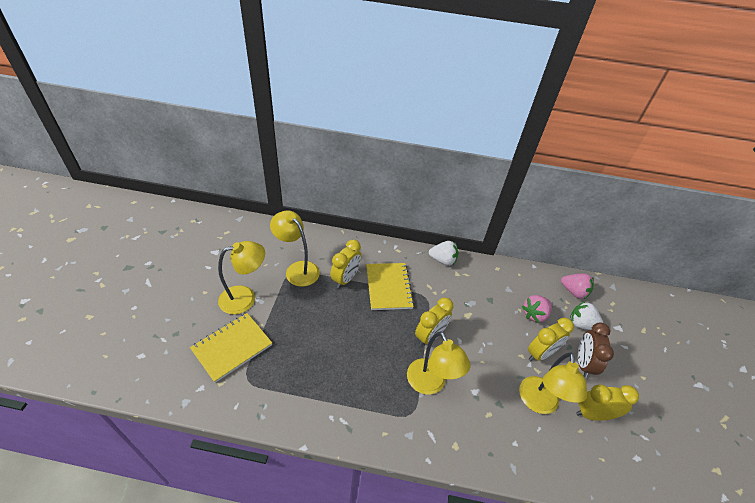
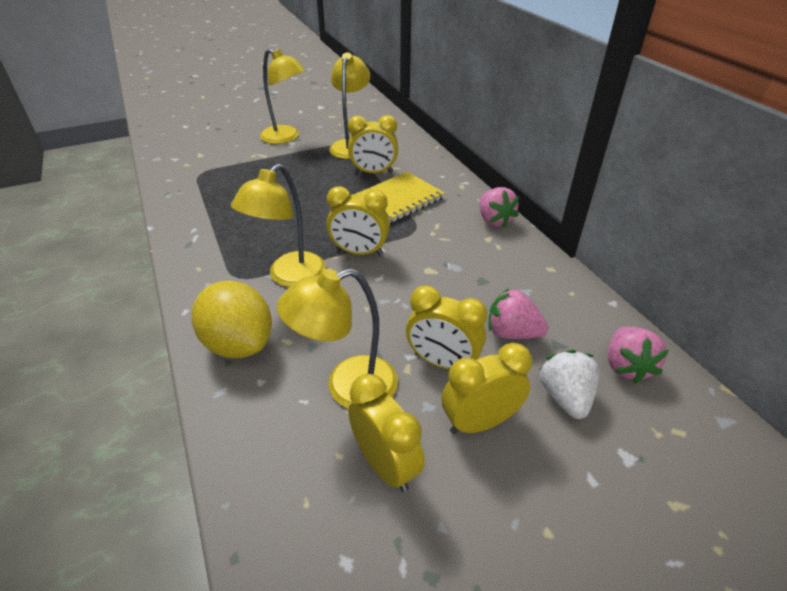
camera: 60 degrees right, 5 degrees down
yellow notebook [190,313,272,383] -> none
white strawberry [429,241,458,266] -> pink strawberry [479,187,519,228]
brown clock [578,322,614,378] -> yellow clock [442,343,532,434]
none -> yellow lemon [192,281,272,358]

